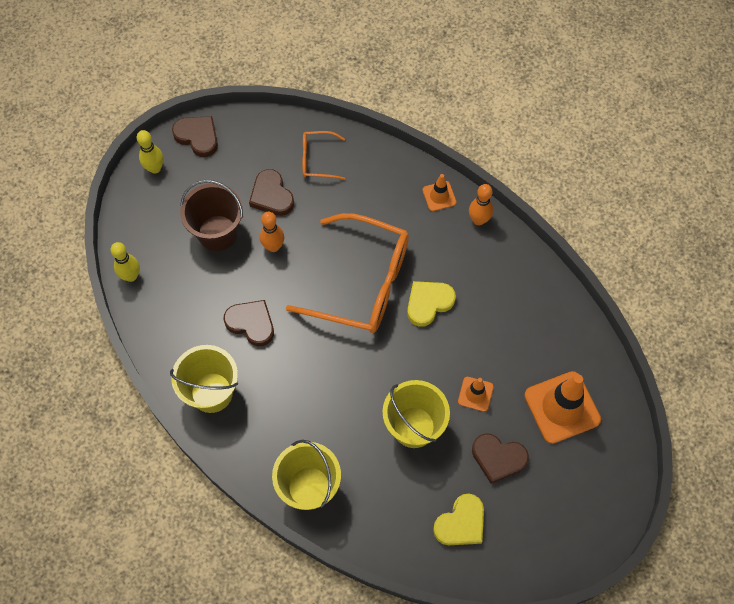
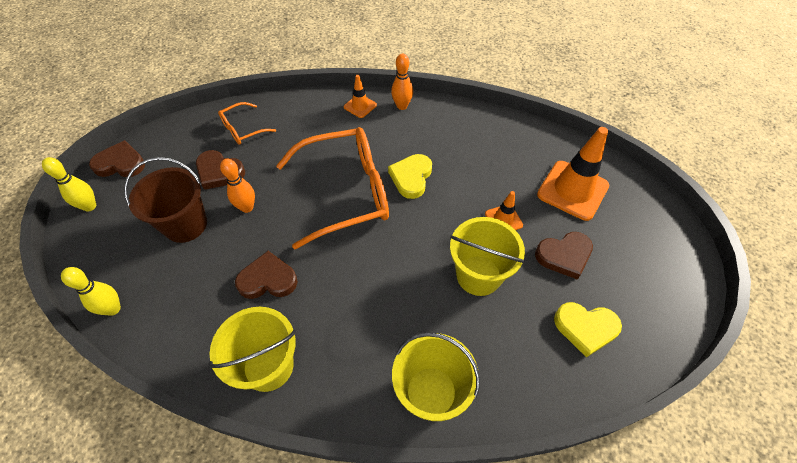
camera: 35 degrees left, 10 degrees down
yellow heart [433,493,484,545] -> yellow heart turned 90 degrees clockwise [554,302,622,357]

